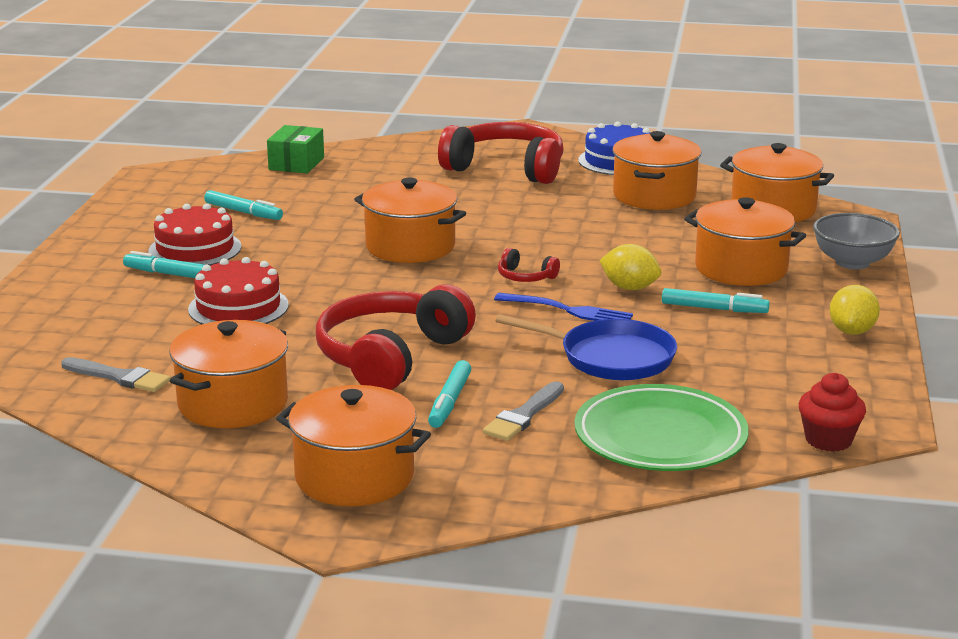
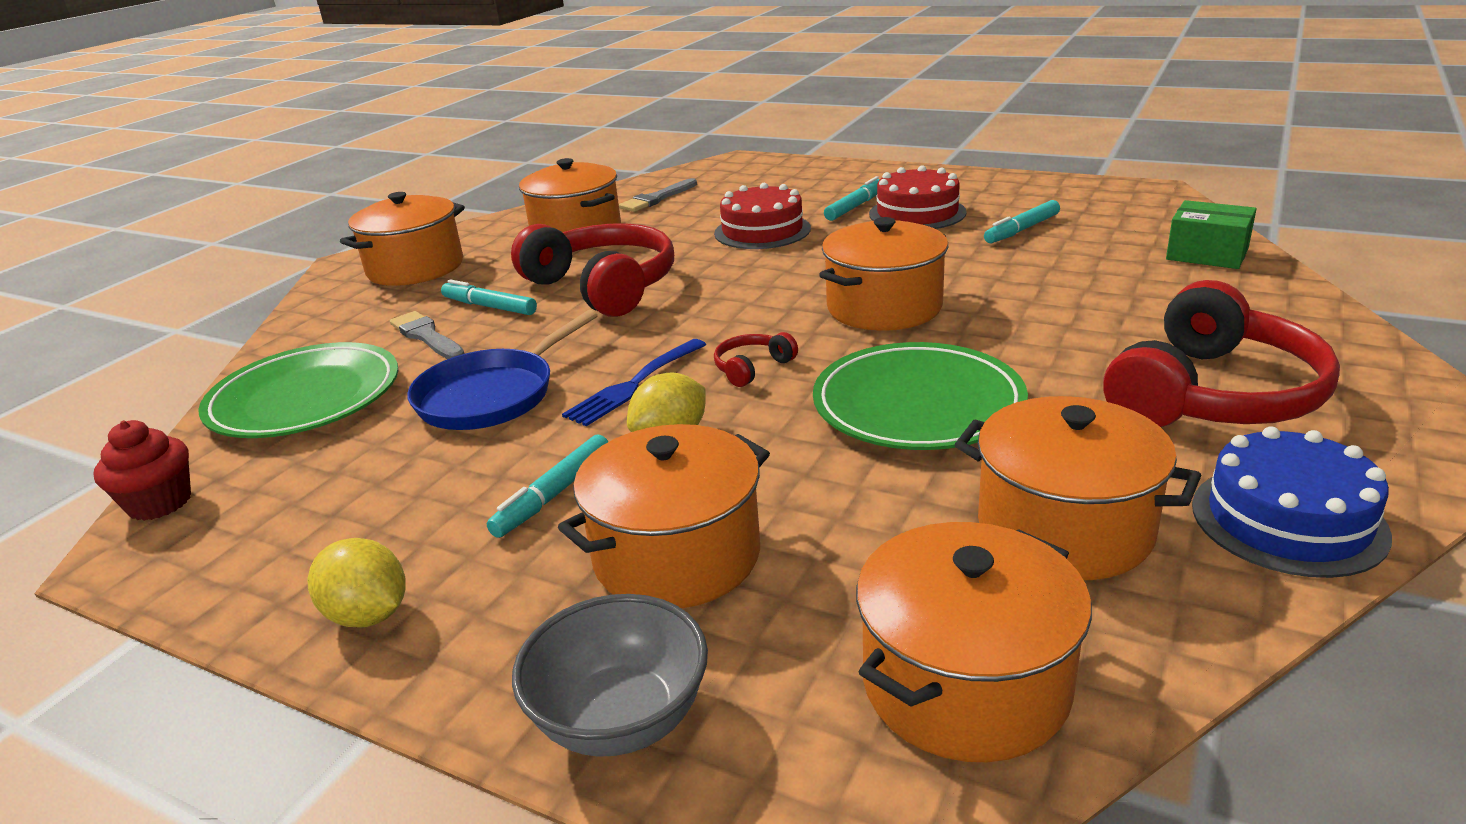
camera: 110 degrees right, 5 degrees up
none -> green plate [813,342,1028,450]

